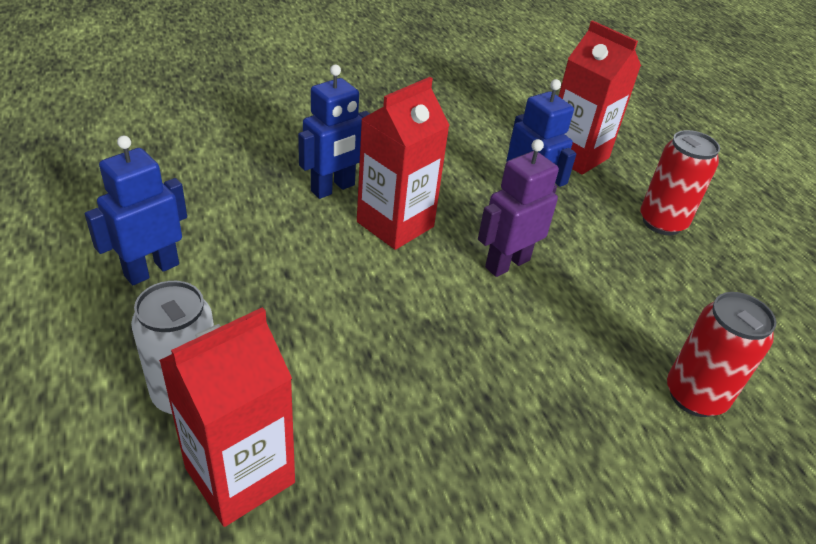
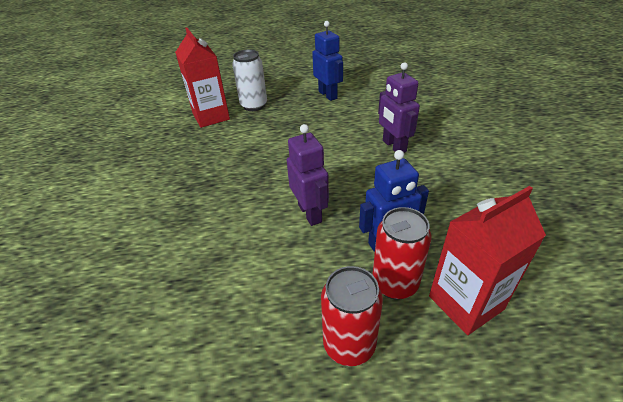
camera: 110 degrees right, 0 degrees up
blue robot [298,65,370,199] -> purple robot [378,62,420,153]
red carton [357,77,450,250] -> none
red can [667,292,777,417] -> red can moved to [372,207,431,300]

